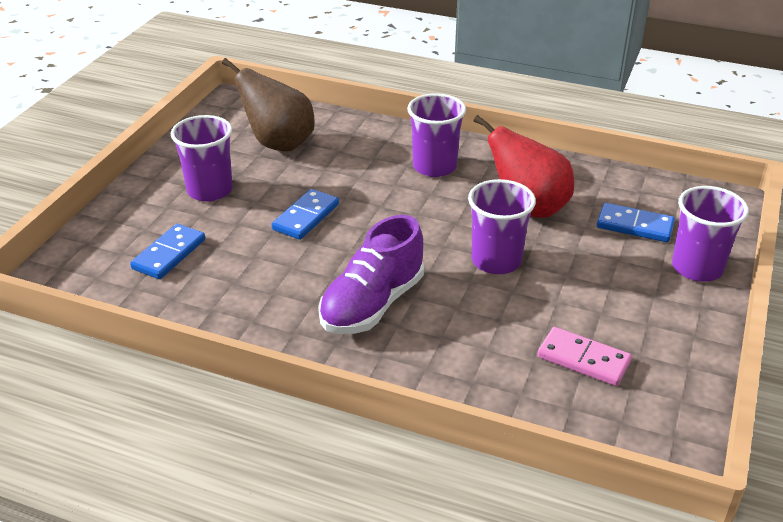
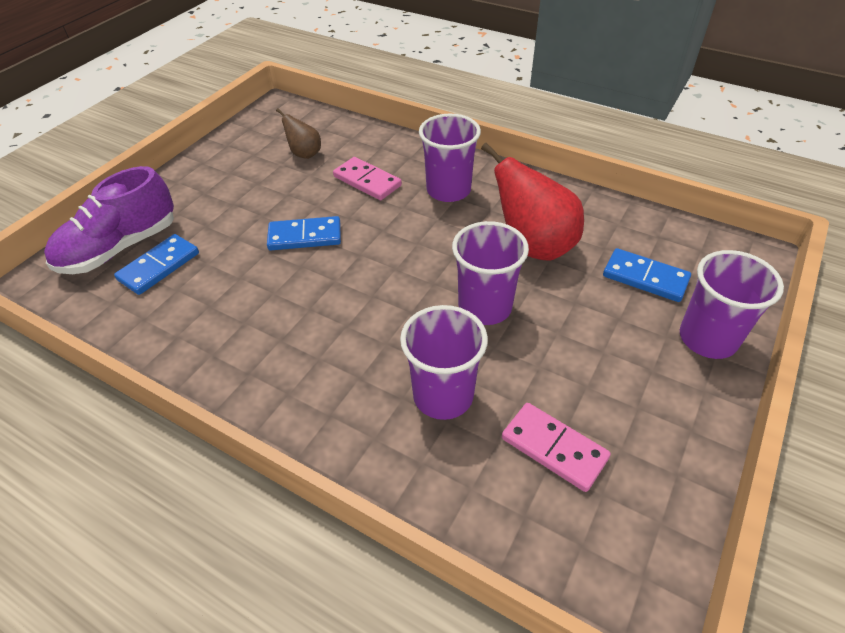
camera: 10 degrees right, 10 degrees up
purple cup [171,115,233,202] -> purple cup moved to [400,305,488,420]
brown pear [222,58,315,151] -> brown pear [276,108,321,159], size x0.52
blue domino [272,189,339,240] -> blue domino turned 45 degrees clockwise [267,216,341,250]
purple shoe [318,215,424,334] -> purple shoe moved to [44,166,174,274]
none -> pink domino [333,157,402,200]

